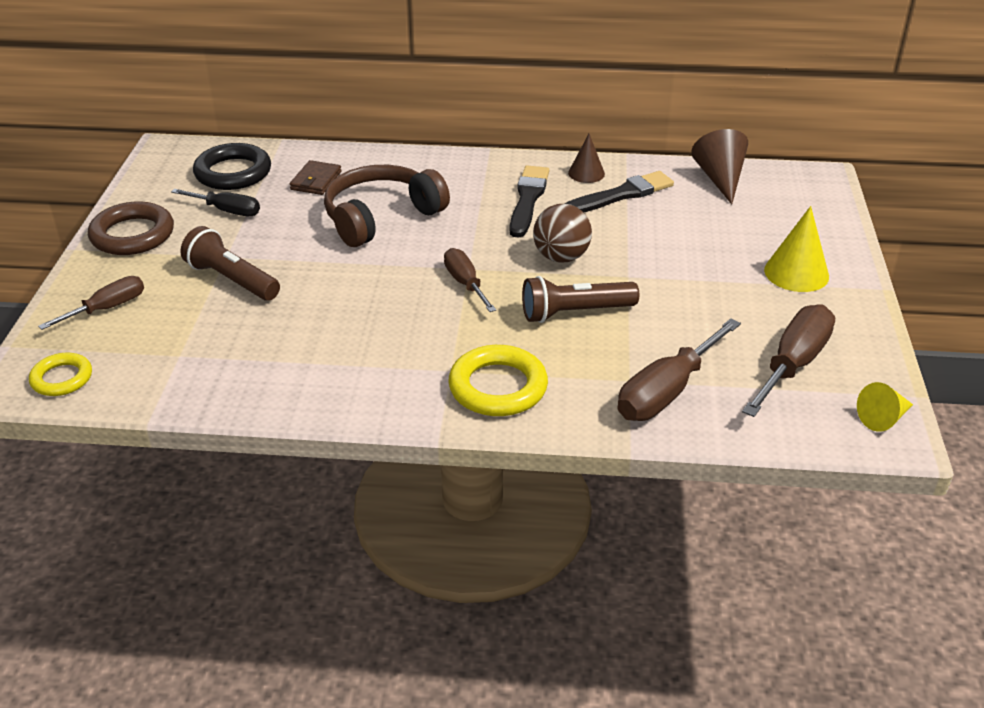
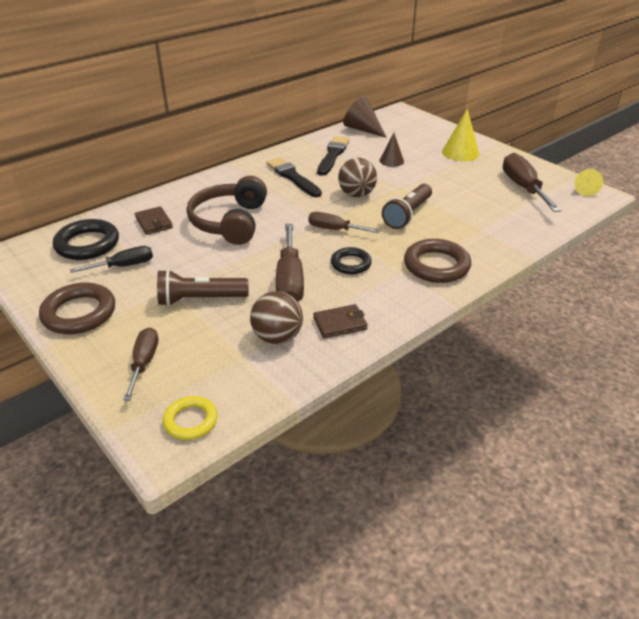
camera: 45 degrees left, 0 degrees up
yellow ring [449,345,548,416] -> brown ring [404,239,471,283]
brown cone [568,134,605,183] -> brown cone moved to [379,133,404,167]
brown screwdriver [618,318,741,421] -> brown screwdriver moved to [276,224,304,302]
none -> brown ball [250,292,303,344]
none -> brown wallet [313,304,368,339]
none -> black ring [331,247,372,274]

